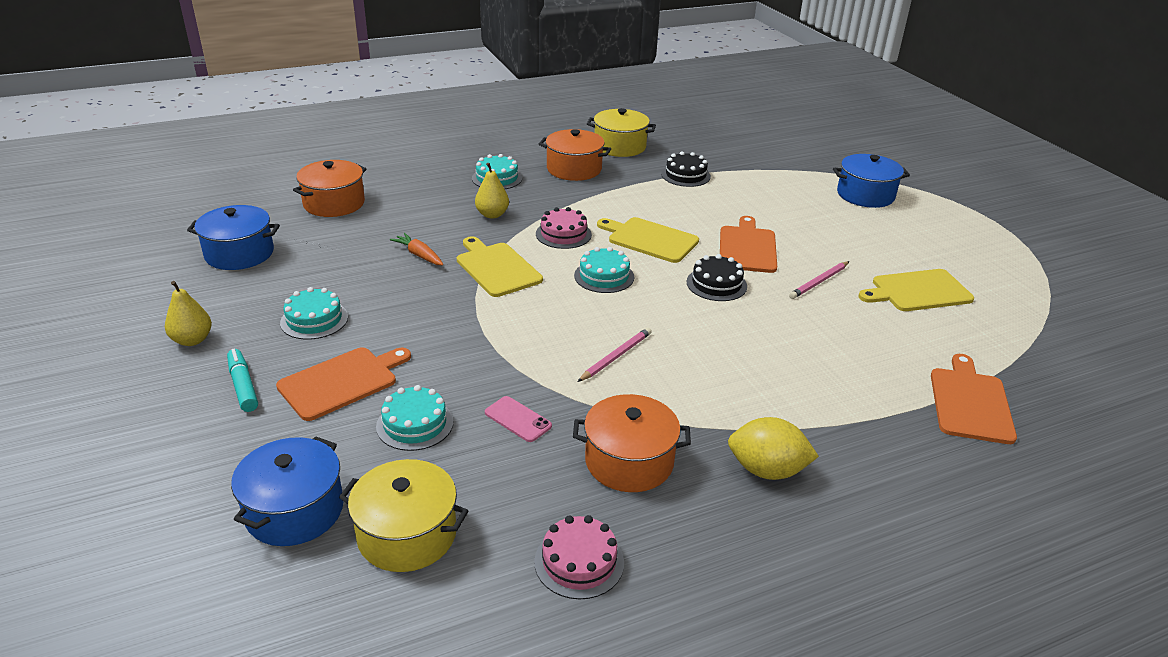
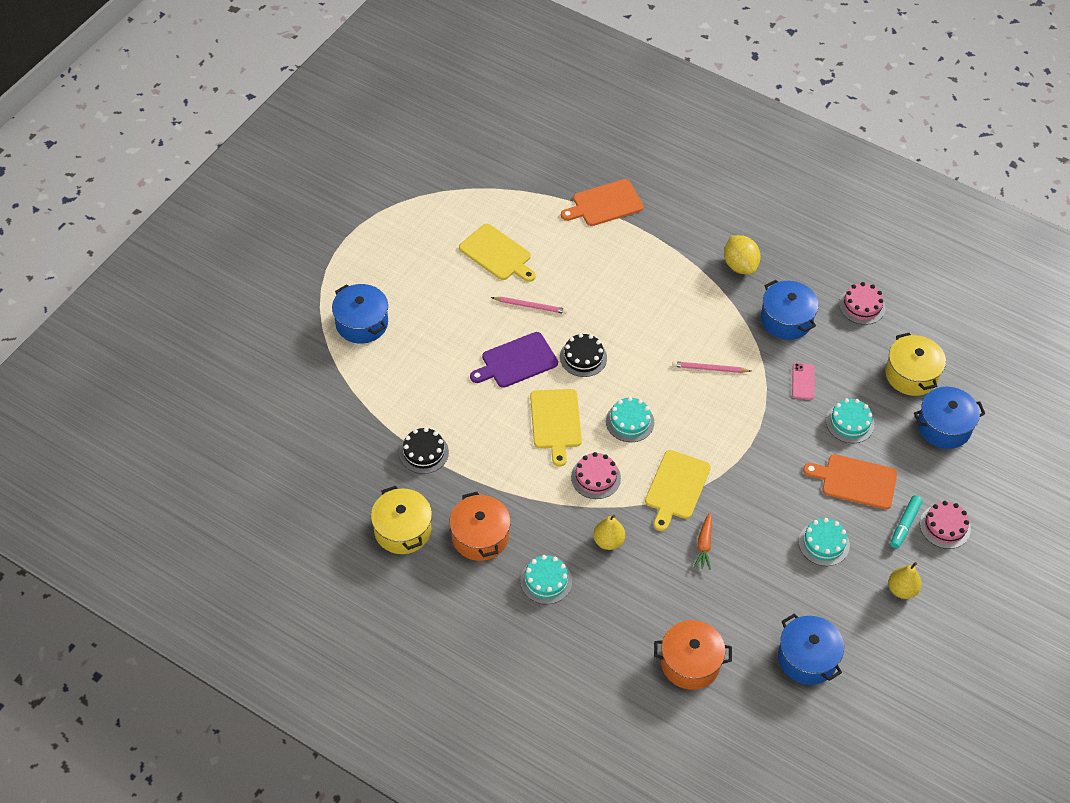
camera: 125 degrees left, 20 degrees up
orange pot [573,394,691,492] -> blue pot [761,280,818,340]
orange cutting board [720,216,777,273] -> purple cutting board [470,332,558,388]
none -> pink cake [920,501,971,549]

